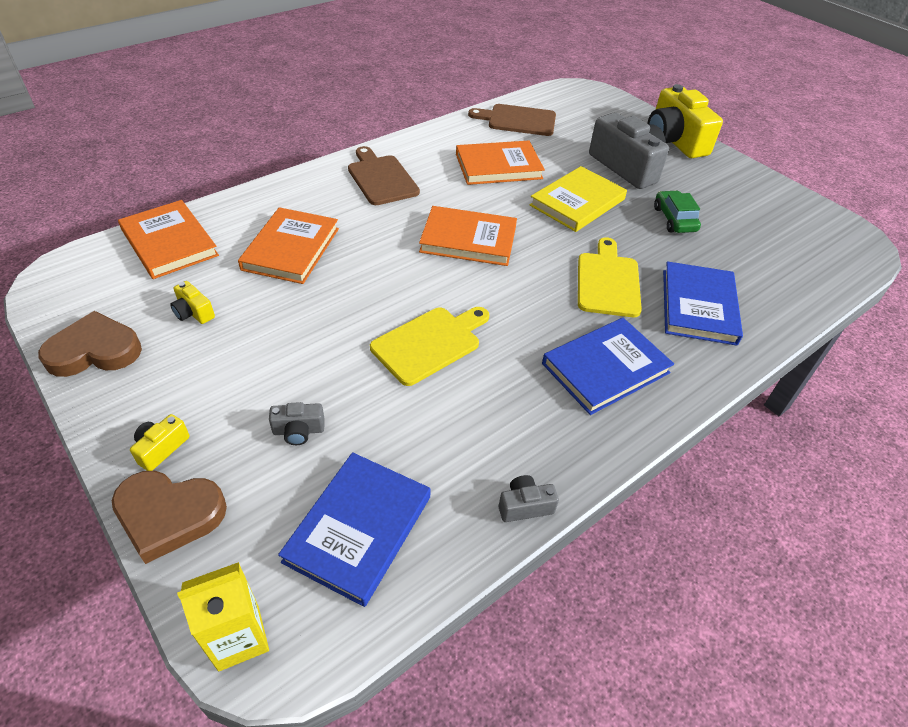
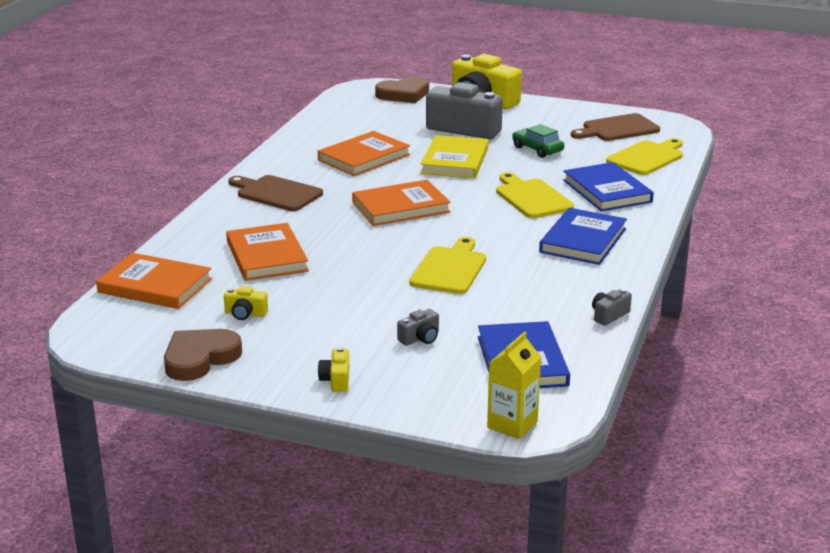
camera: 30 degrees left, 20 degrees down
brown heart [112,471,227,564] -> brown heart moved to [375,76,429,103]
brown cutting board [468,104,556,136] -> brown cutting board moved to [571,113,660,141]
none -> yellow cutting board [606,138,683,175]

